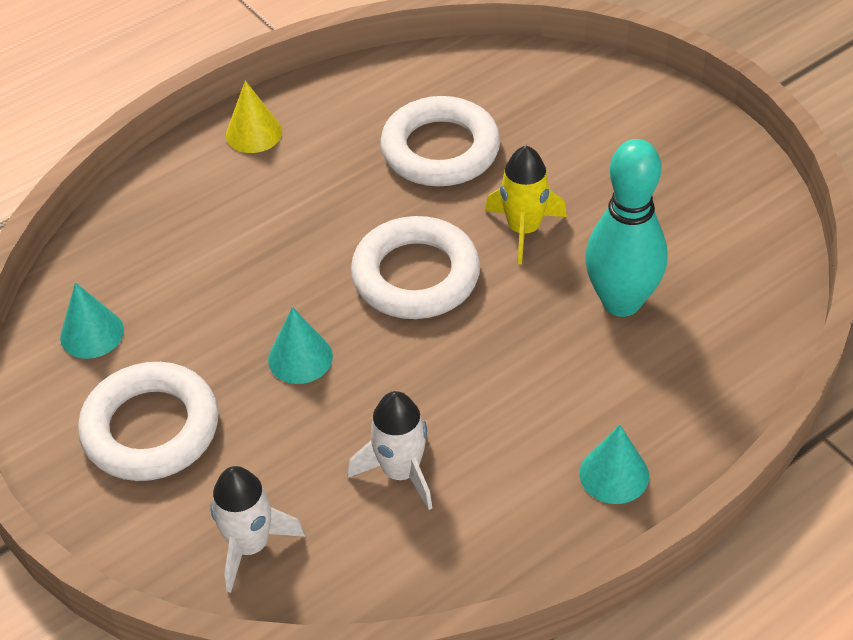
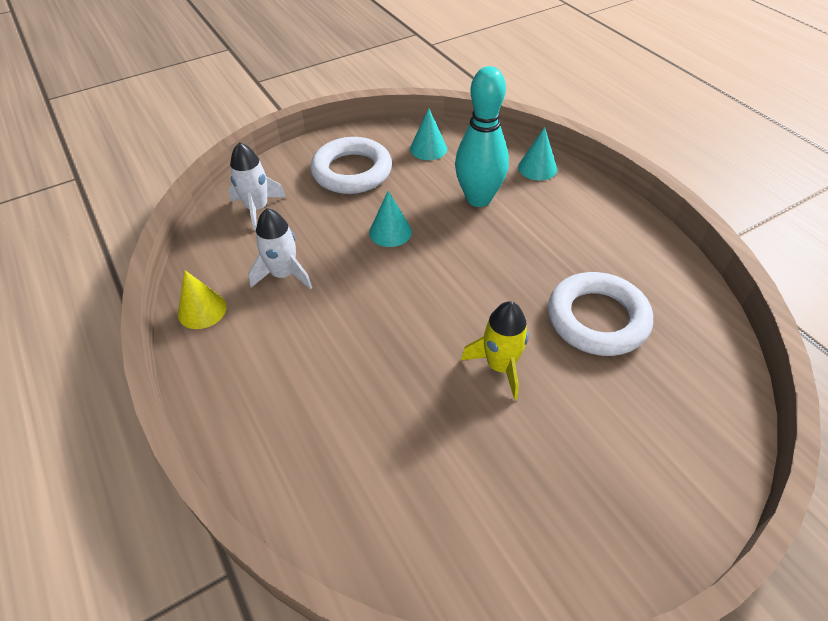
camera: 95 degrees right, 0 degrees up
yellow cone [226,80,282,153] -> yellow cone moved to [178,270,227,329]
white ring [351,216,480,319] -> none
turquoise cone [579,425,649,504] -> turquoise cone moved to [518,127,557,181]
turquoise bowling pin [585,139,667,317] -> turquoise bowling pin moved to [455,66,509,207]

